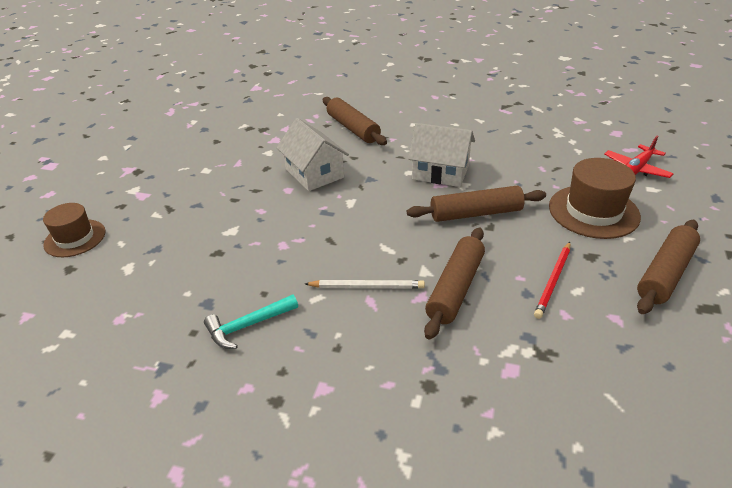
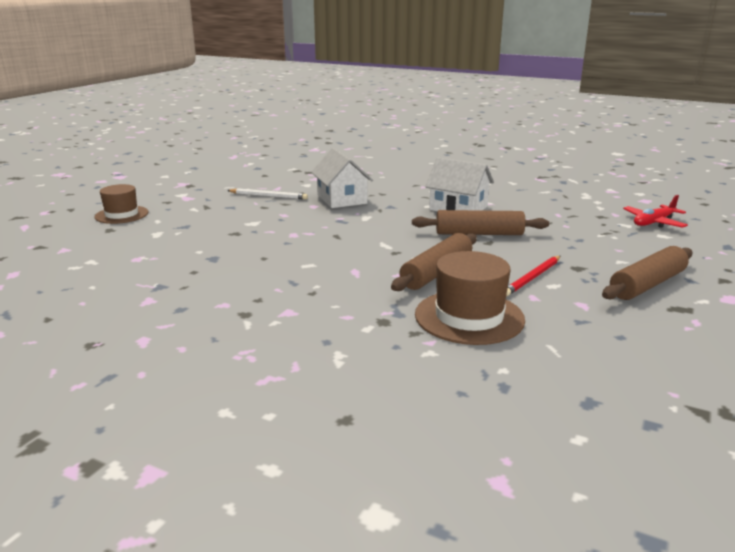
camera: 10 degrees right, 15 degrees down
turquoise hammer [204,294,298,349] -> none
white pencil [305,280,425,289] -> white pencil moved to [227,188,308,200]
brown rolling pin [323,97,387,145] -> none
brown hat [549,158,641,239] -> brown hat moved to [415,251,525,345]

